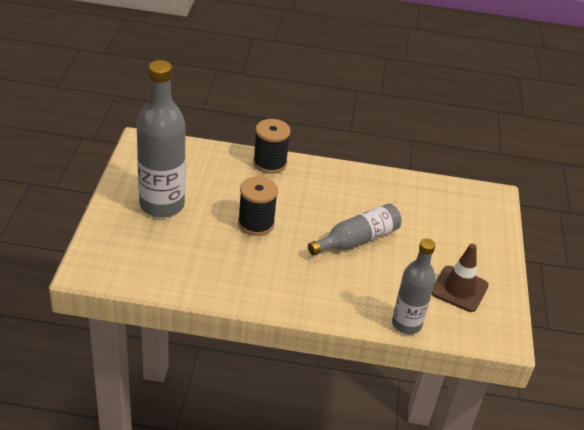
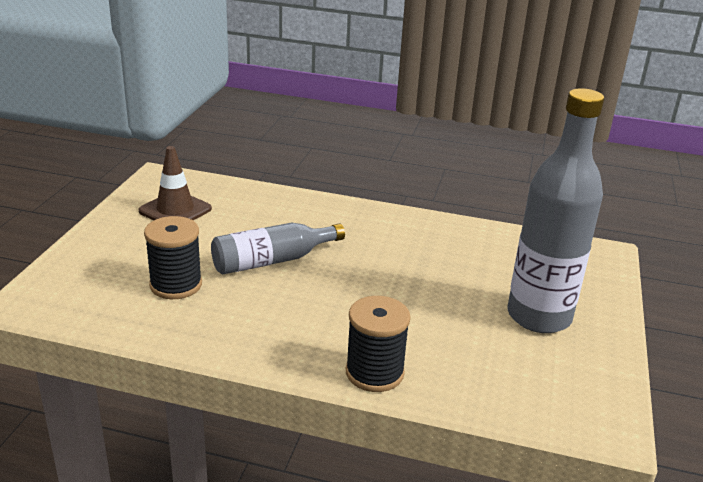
camera: 170 degrees left, 10 degrees down
black spool [238,176,278,236] -> black spool moved to [144,216,202,299]
grey bottle [392,239,435,334] -> none

